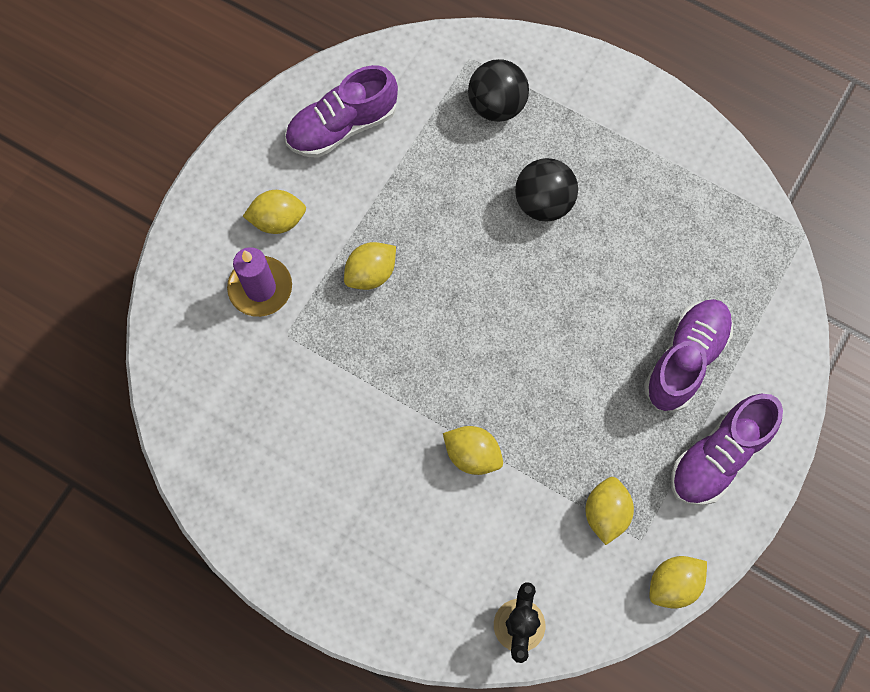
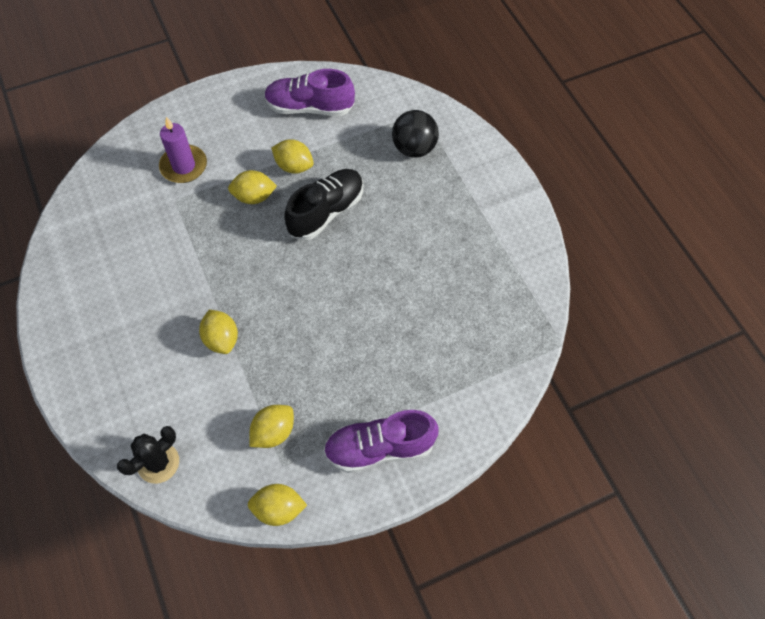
camera: 35 degrees right, 10 degrees down
yellow lemon [243,190,306,234] -> yellow lemon moved to [271,139,314,174]
black ball [515,158,578,222] -> none
purple shoe [644,299,733,412] -> none
none -> black shoe [284,169,363,240]

